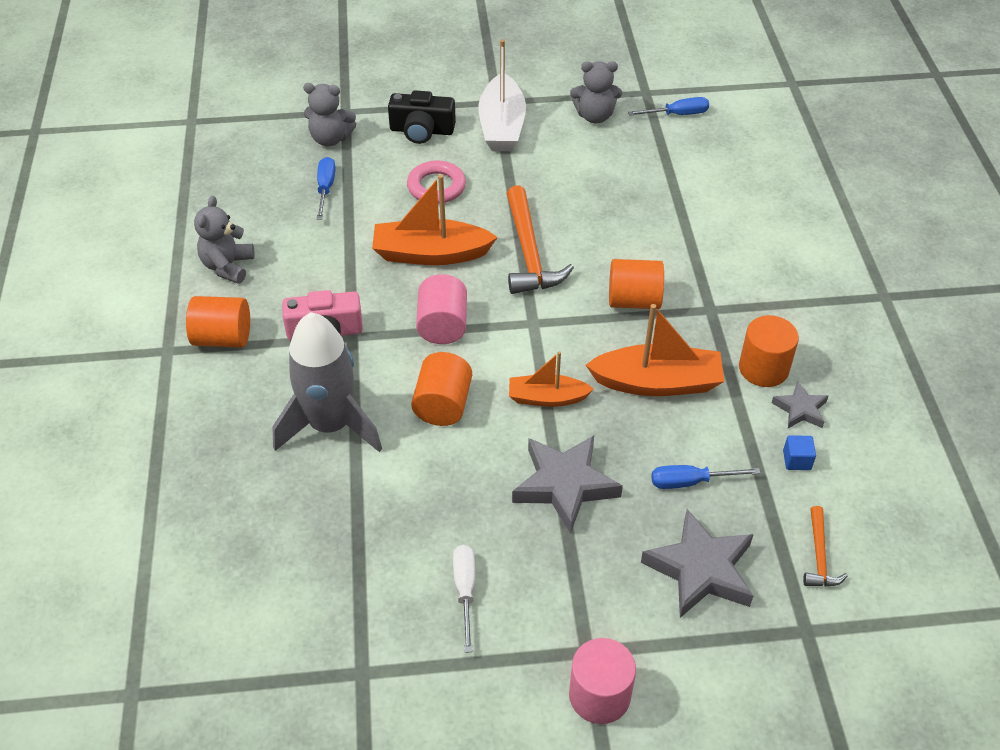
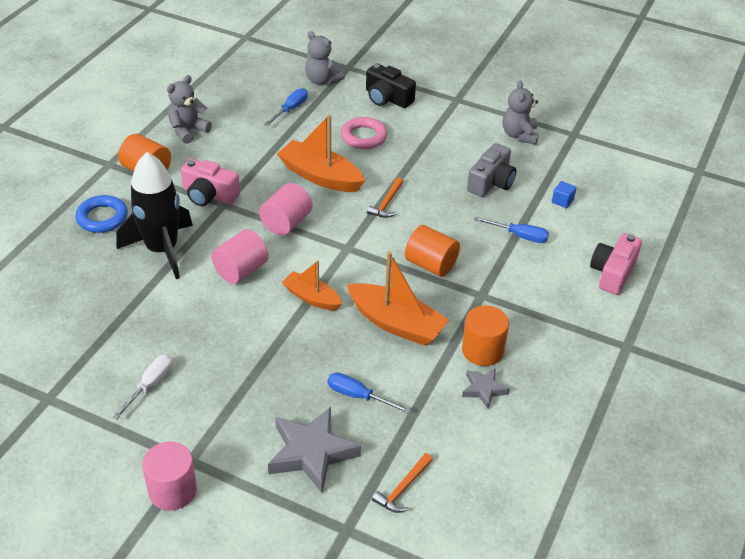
camera: 30 degrees right, 5 degrees down
grey rocket [272,312,382,452] -> black rocket [116,152,193,279]
orange cylinder [411,352,472,426] -> pink cylinder [211,229,269,284]
white boat [478,39,526,151] -> none
orange hammer [507,185,574,294] -> orange hammer [367,177,403,218], size x0.52
grey star [512,435,623,534] -> none
grey teddy bear [570,61,622,123] -> grey teddy bear turned 60 degrees clockwise [503,80,539,145]
blue screwdriver [628,97,709,116] -> blue screwdriver moved to [474,217,549,243]
blue cube [783,435,816,470] -> blue cube moved to [552,181,576,208]
none -> blue ring [75,195,128,233]
none -> grey camera [467,143,517,197]
none -> pink camera [590,233,642,295]

